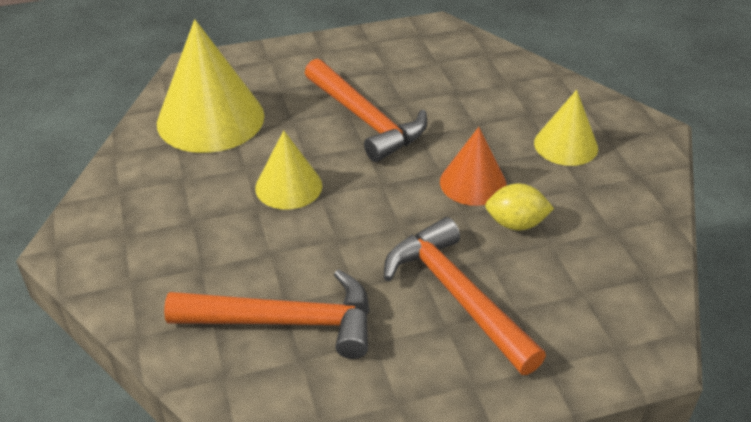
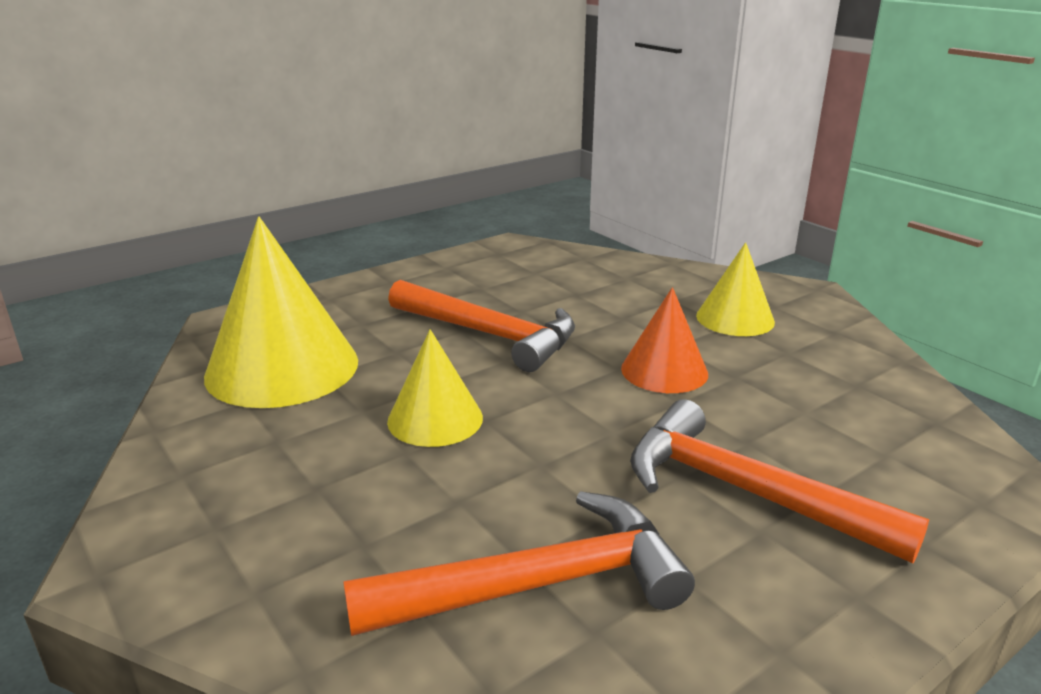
camera: 20 degrees left, 15 degrees down
yellow lemon [485,184,554,230] -> none

